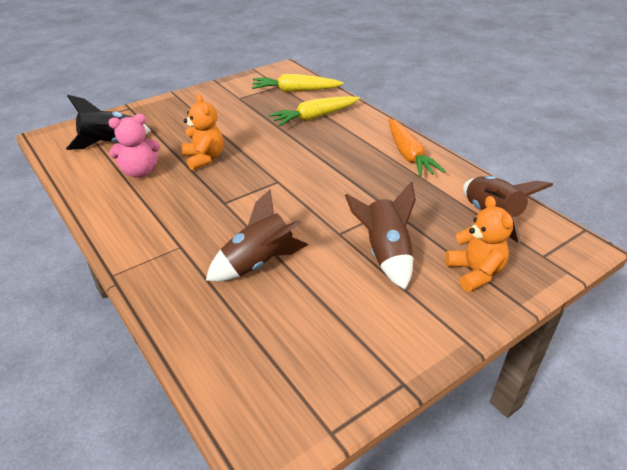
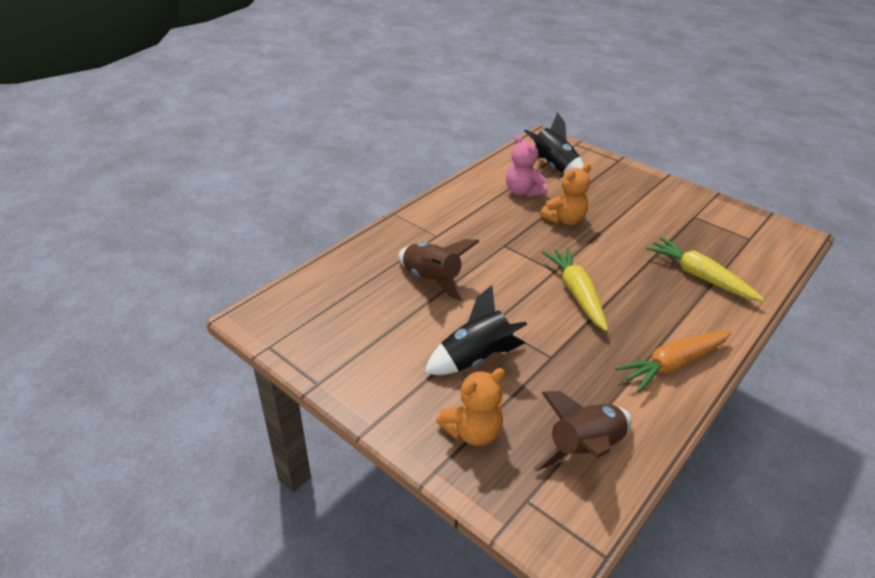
camera: 75 degrees right, 0 degrees up
yellow carrot [252,74,344,92] -> yellow carrot moved to [542,248,608,331]
brown rocket [345,182,416,289] -> black rocket [425,285,527,375]

